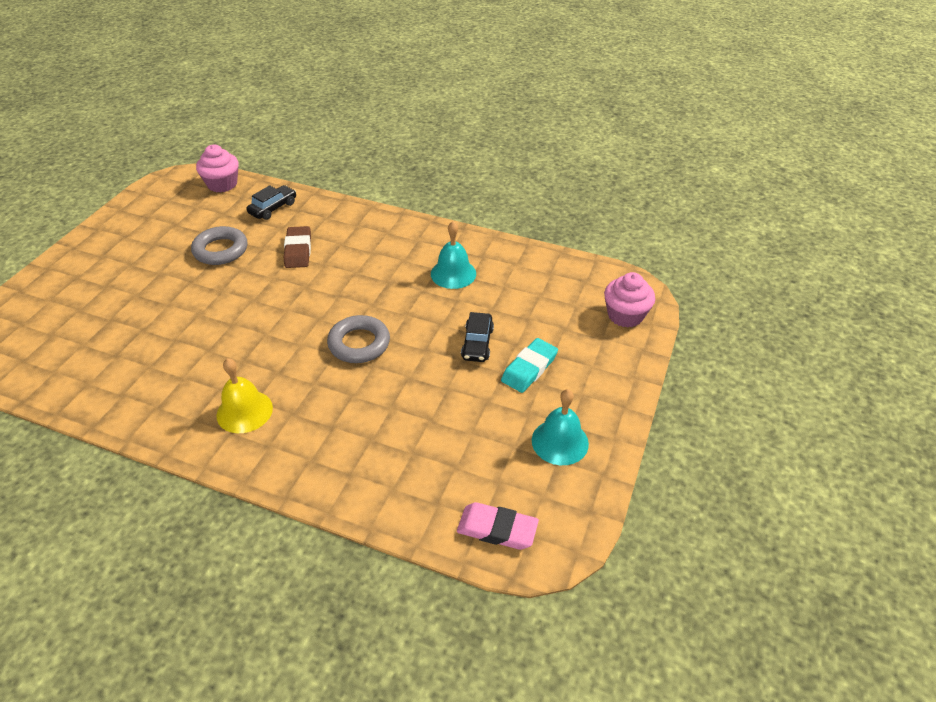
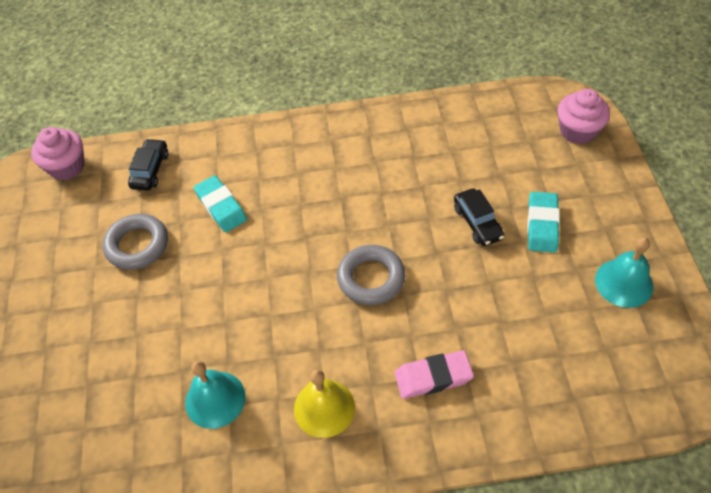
camera: 25 degrees left, 10 degrees up
brown eraser [284,226,311,268] -> turquoise eraser [194,175,247,232]
turquoise bell [431,221,476,289] -> turquoise bell moved to [185,361,245,429]
pink eraser [457,502,539,550] -> pink eraser moved to [395,350,474,399]

